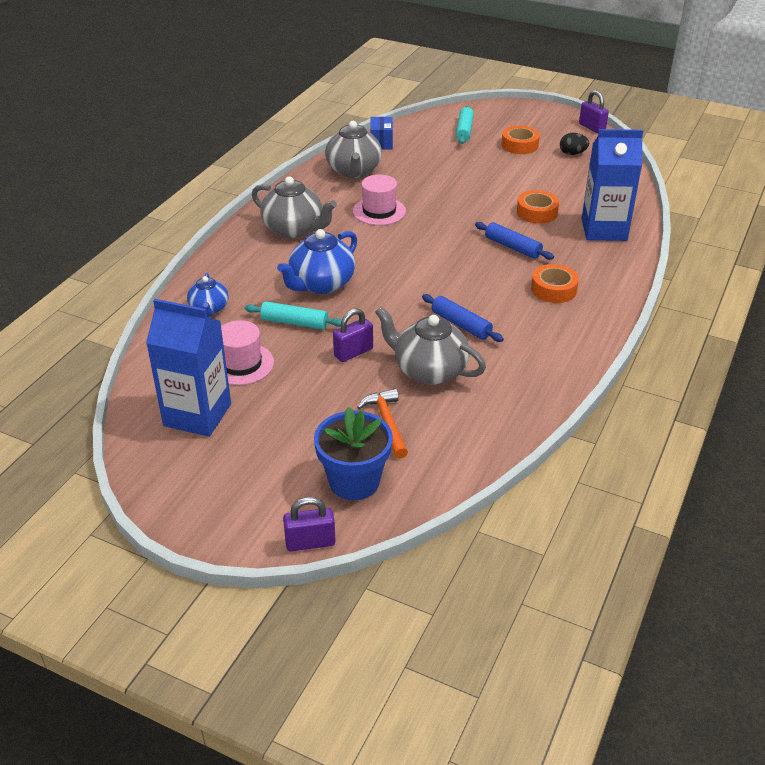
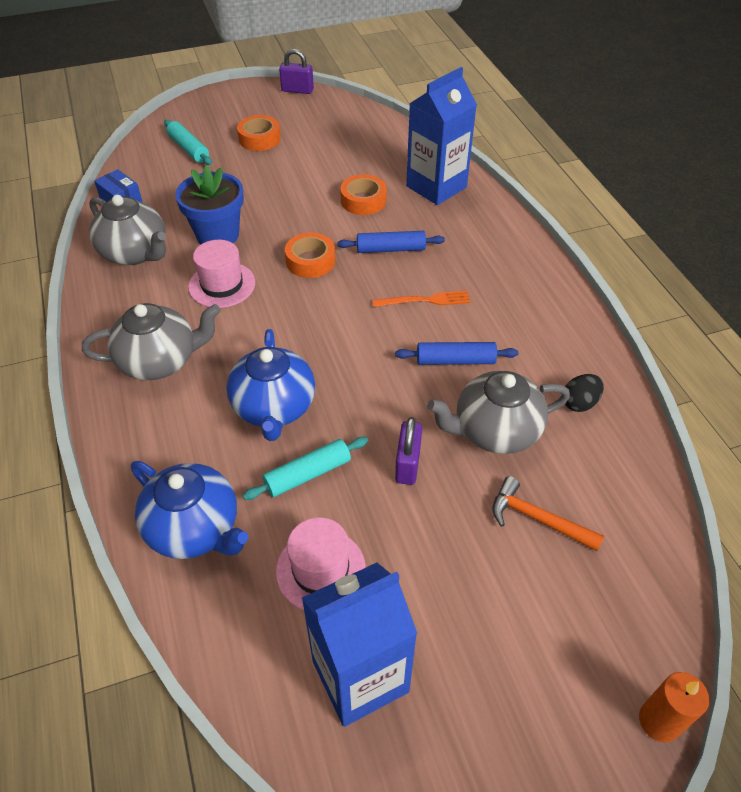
camera: 45 degrees left, 10 degrees up
blue teapot [187,273,229,317] -> blue teapot [131,461,248,559], size x1.67
purple padlock [283,497,336,551] -> orange candle [639,672,709,742]
blue flower pot [314,407,393,500] -> blue flower pot moved to [175,165,244,244]
orange tape [531,264,579,303] -> orange tape moved to [285,233,335,278]
black egg [560,133,589,155] -> black egg moved to [565,374,604,412]
none -> orange fork [373,291,470,307]

